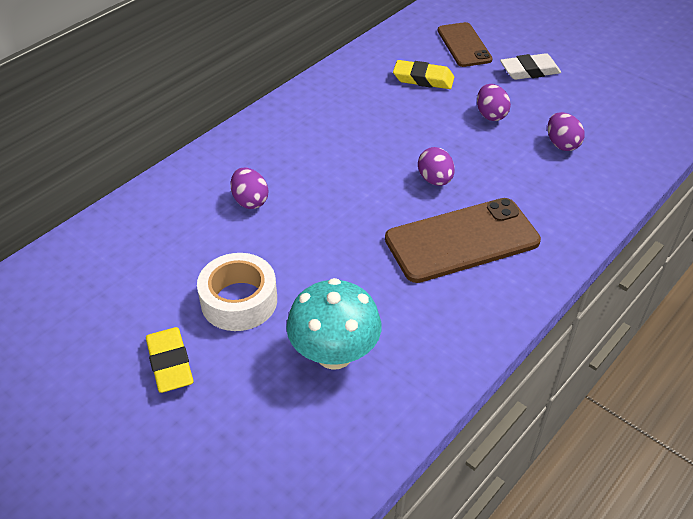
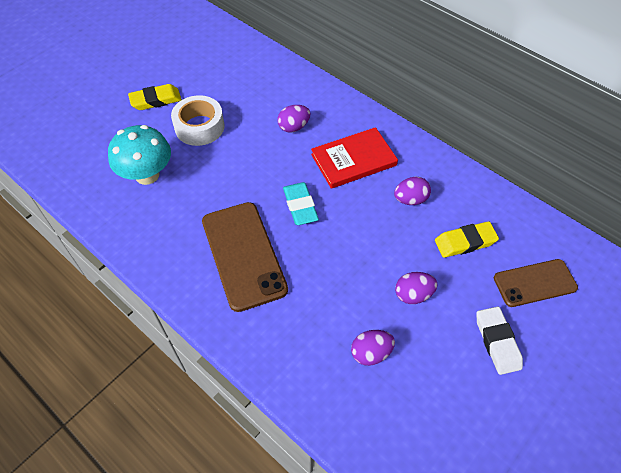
camera: 90 degrees right, 10 degrees up
yellow eraser [393,60,454,89] -> yellow eraser turned 60 degrees clockwise [435,222,499,258]
purple egg [418,147,455,186] -> purple egg moved to [394,177,431,205]
none -> turquoise eraser [283,182,319,225]
none -> red book [311,127,398,189]

